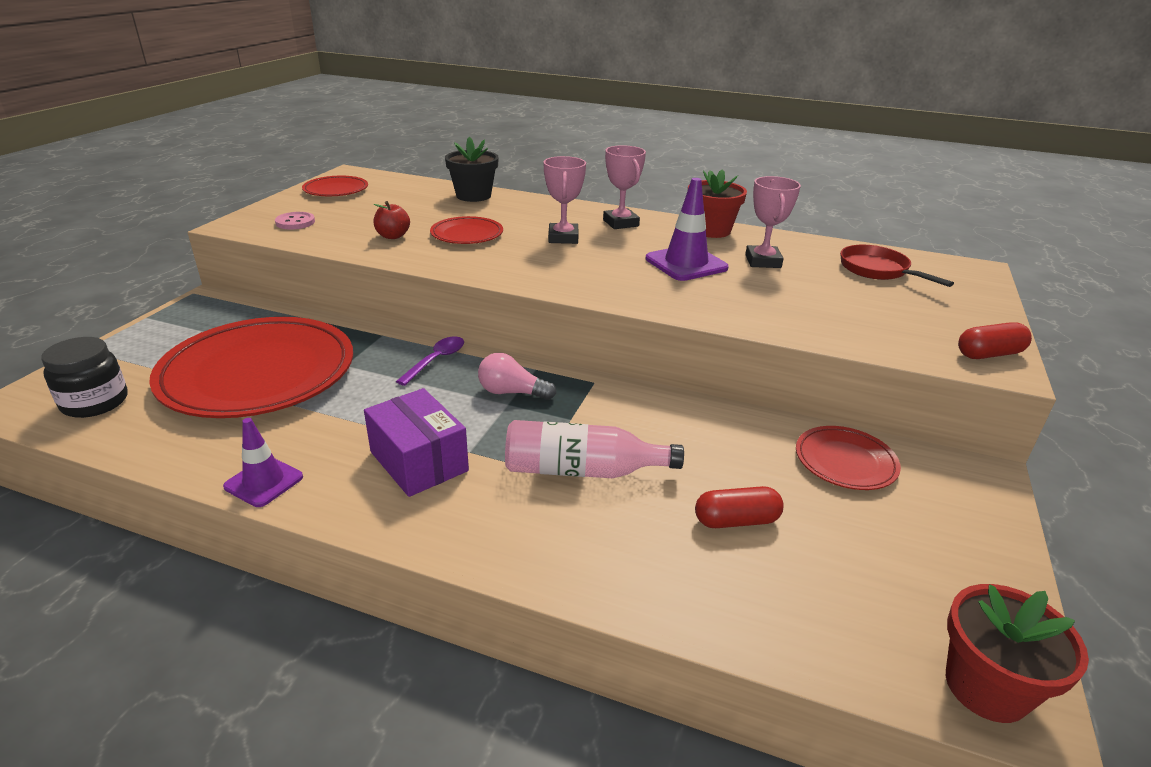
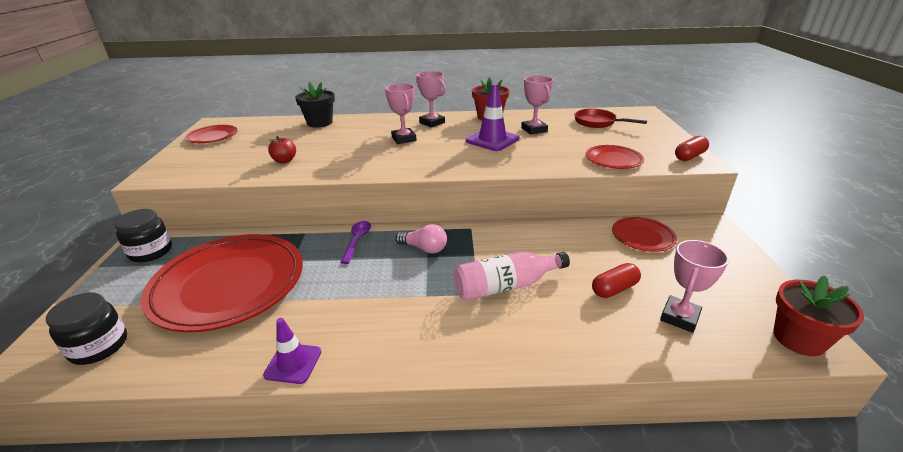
camera: 20 degrees left, 0 degrees up
pink button [275,212,315,229] -> none
purple box [364,388,469,497] -> none
red plate [430,216,503,244] -> red plate moved to [586,145,644,169]
pink light bulb [478,353,556,400] -> pink light bulb turned 150 degrees counterclockwise [395,224,447,254]
none -> black jar [114,209,172,262]
none -> pink trophy [660,240,729,333]

